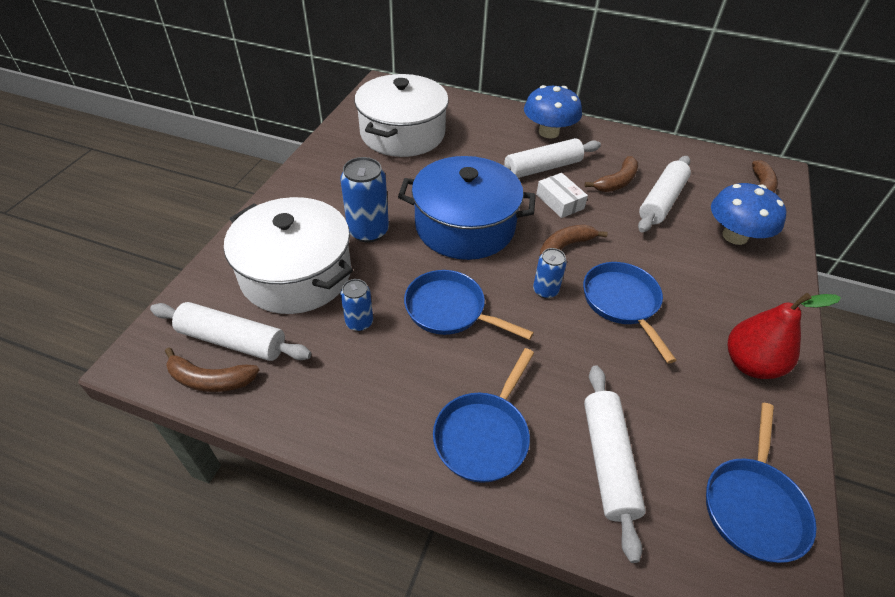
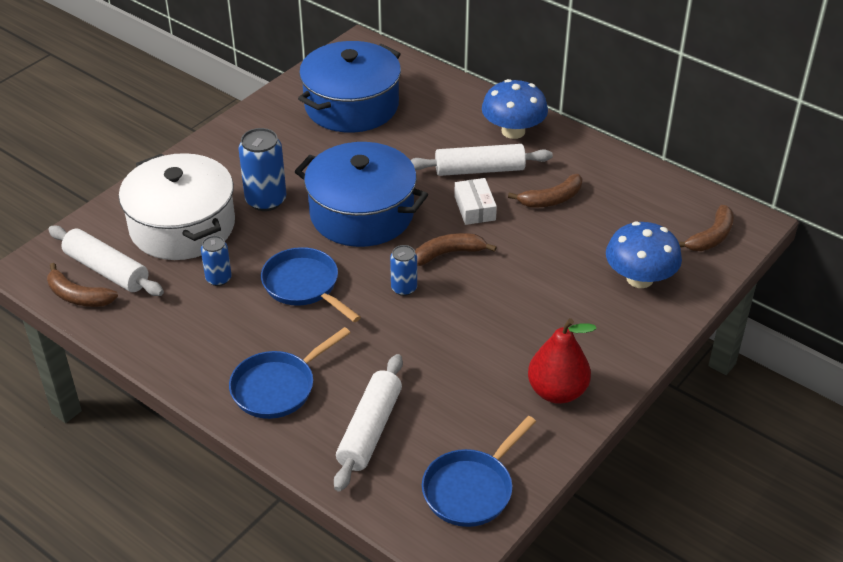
camera: 20 degrees right, 5 degrees down
white pot [355,74,449,157] -> blue pot [298,41,401,133]
blue pan [583,262,676,364] -> none
white rolling pin [638,156,691,233] -> none

